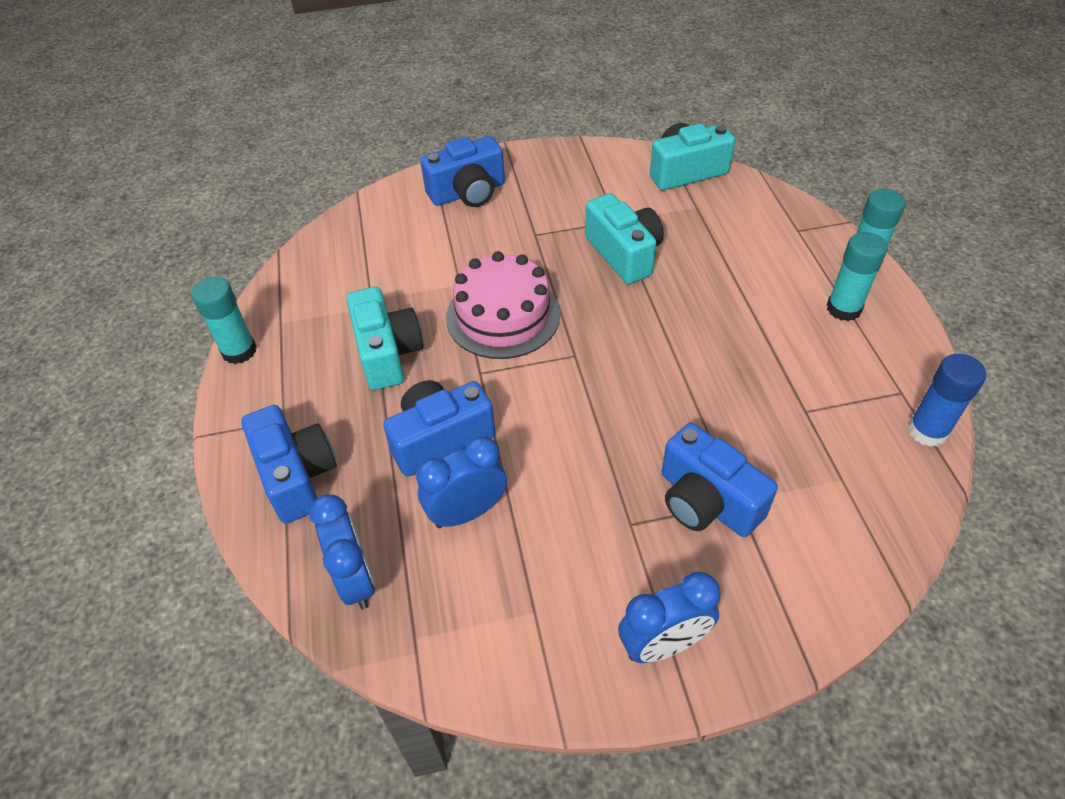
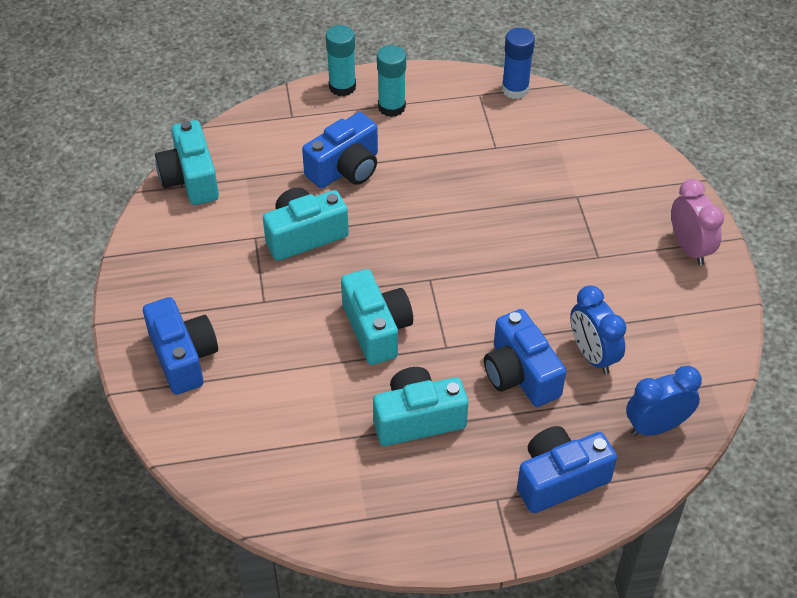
camera: 90 degrees left, 0 degrees up
turquoise glue stick [192,277,257,364] -> none
pink cake [446,251,560,359] -> turquoise camera [341,269,413,365]
blue clock [618,572,720,663] -> pink clock [671,179,724,265]
blue camera [662,423,778,537] -> blue camera moved to [302,112,378,188]

